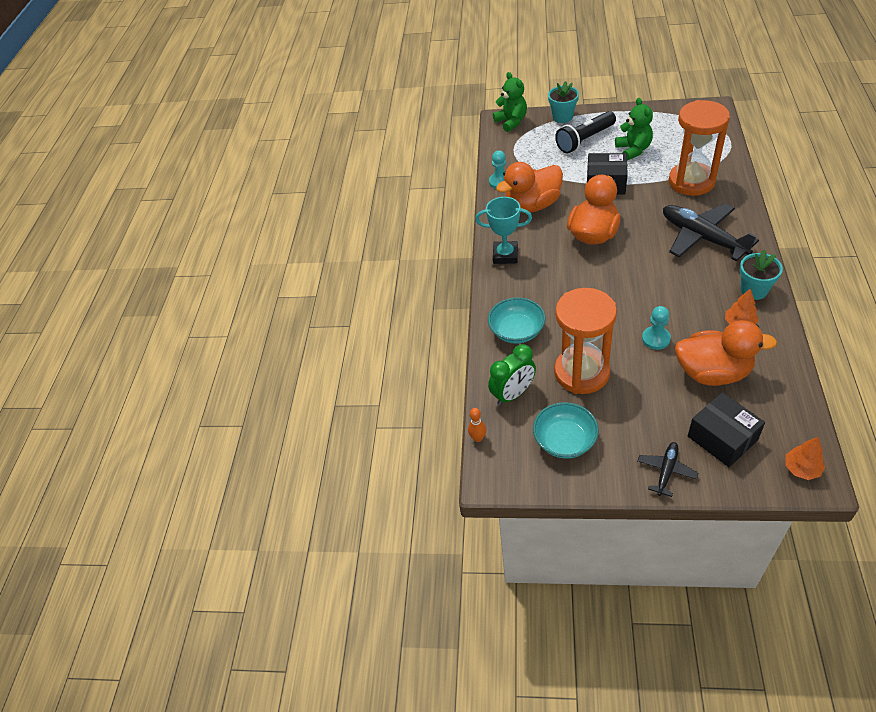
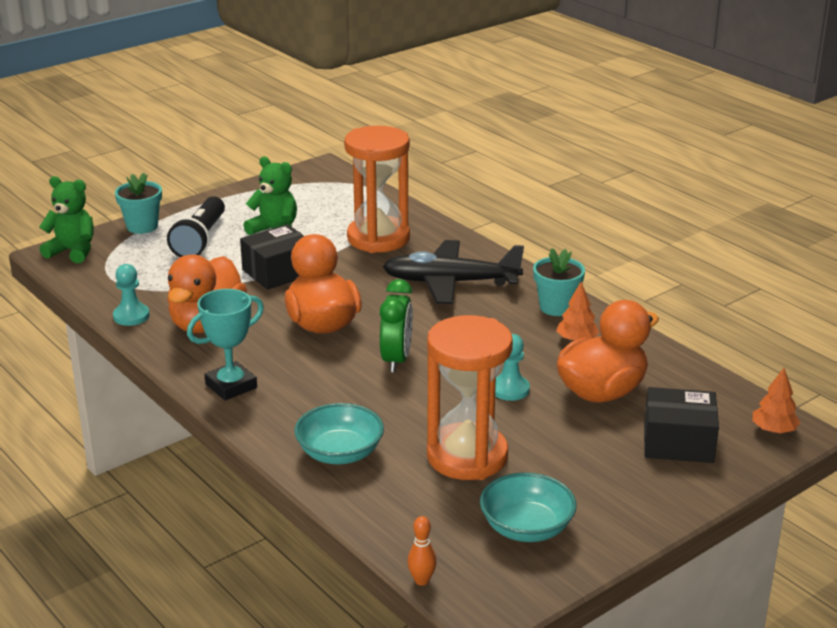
camera: 50 degrees left, 20 degrees down
green clock [488,344,536,405] -> green clock moved to [380,279,413,373]
black plane [638,442,698,497] -> none

